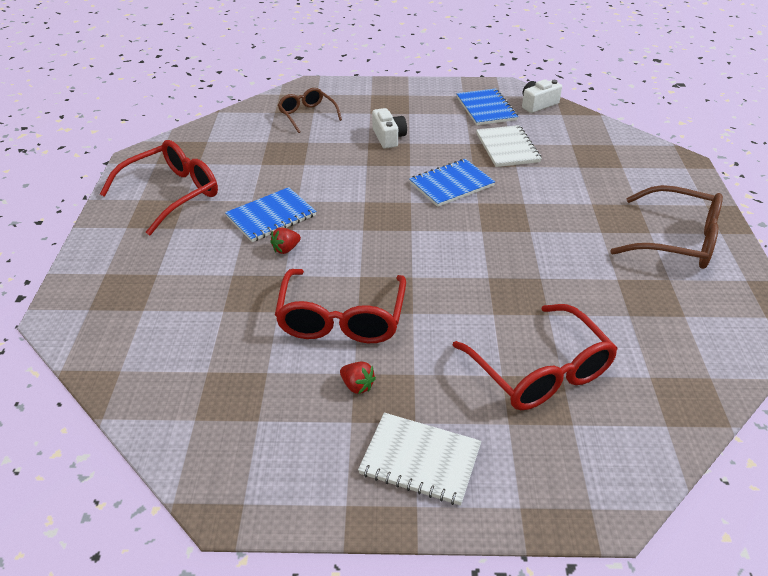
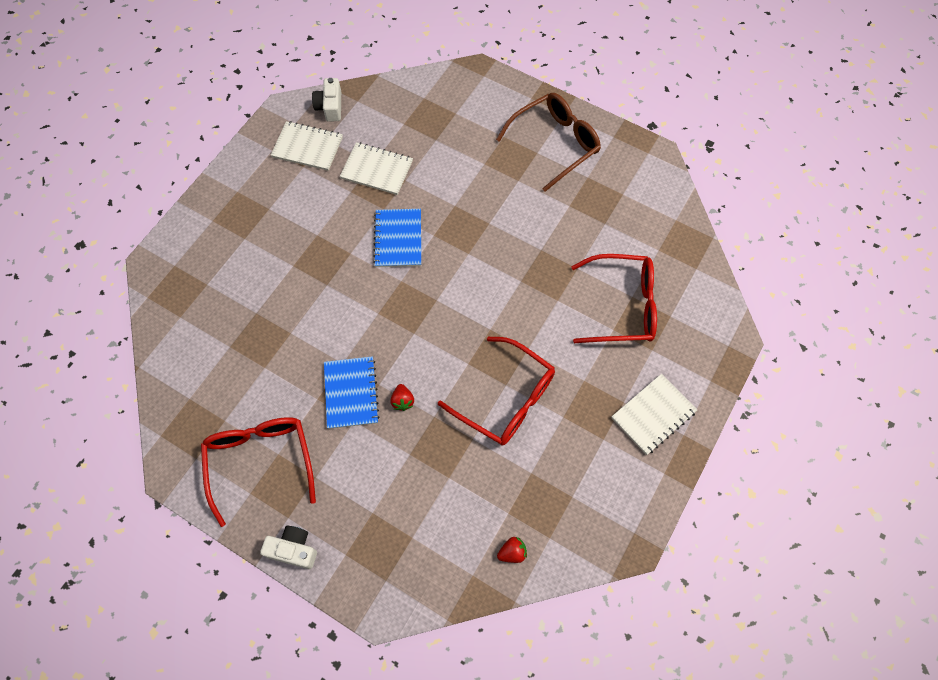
camera: 60 degrees left, 25 degrees up
brown glasses [278,88,342,133] -> none
red strawberry [340,362,376,394] -> red strawberry moved to [497,537,527,563]
white camera [372,108,407,149] -> white camera moved to [260,526,317,569]
blue notebook [457,88,518,125] -> white notebook [271,121,343,171]

